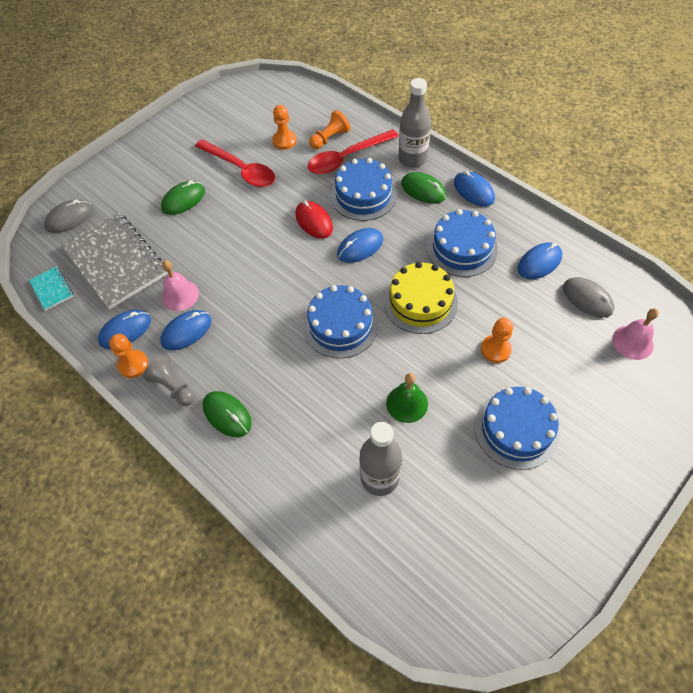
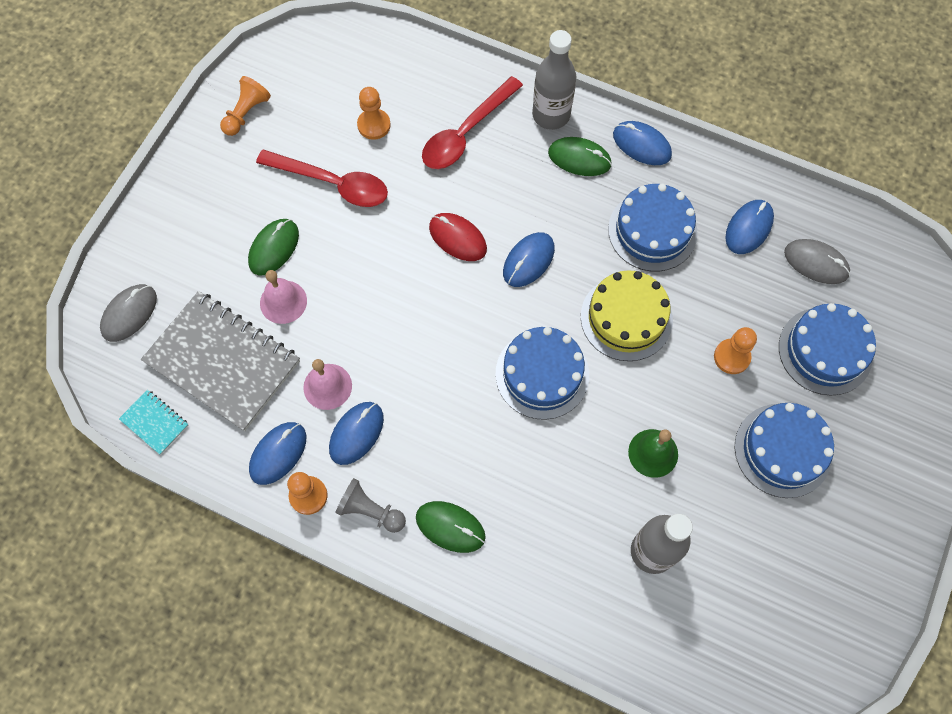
camera: 20 degrees left, 10 degrees up
orange pawn [309,110,350,149] -> orange pawn moved to [220,76,271,136]
blue cake [331,158,397,221] -> blue cake moved to [779,303,876,396]
pink bell [612,308,659,360] -> pink bell moved to [260,270,307,324]

